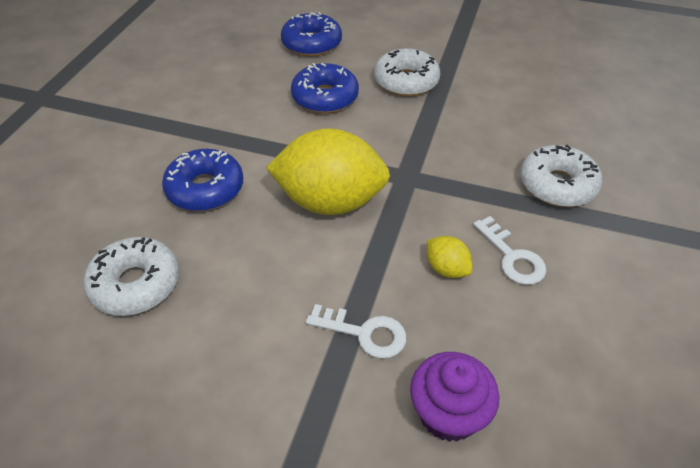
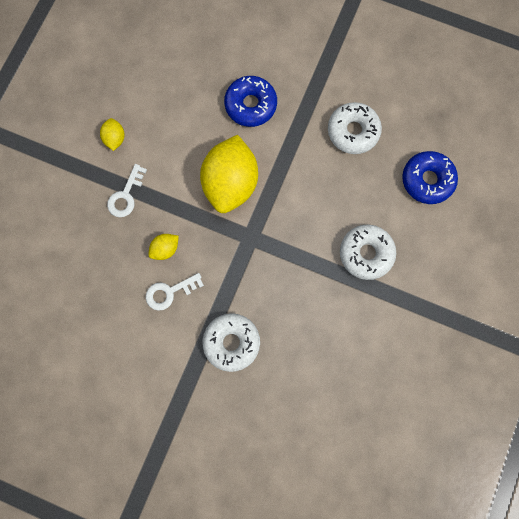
camera: 95 degrees right, 30 degrees up
white donut [83,237,179,316] -> white donut moved to [328,102,382,154]
blue donut [291,63,359,113] -> none
purple cupcake [410,352,499,442] -> none
none -> yellow lemon [100,118,125,151]

